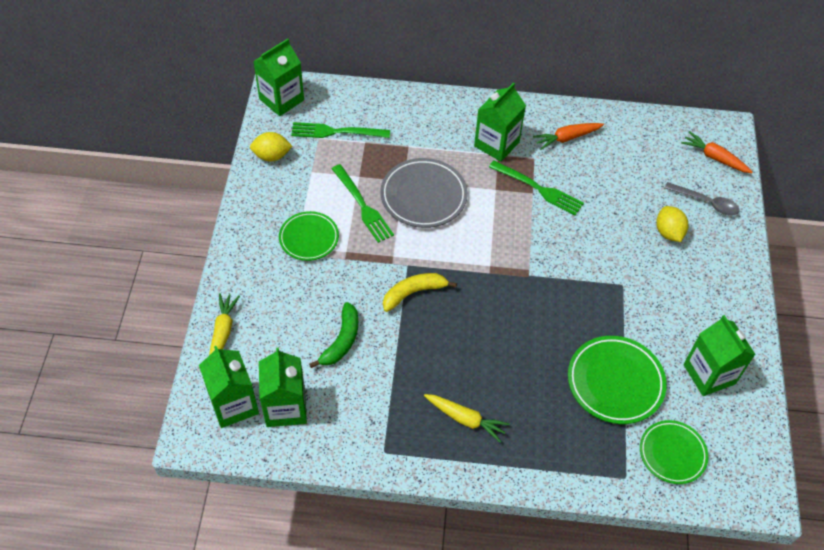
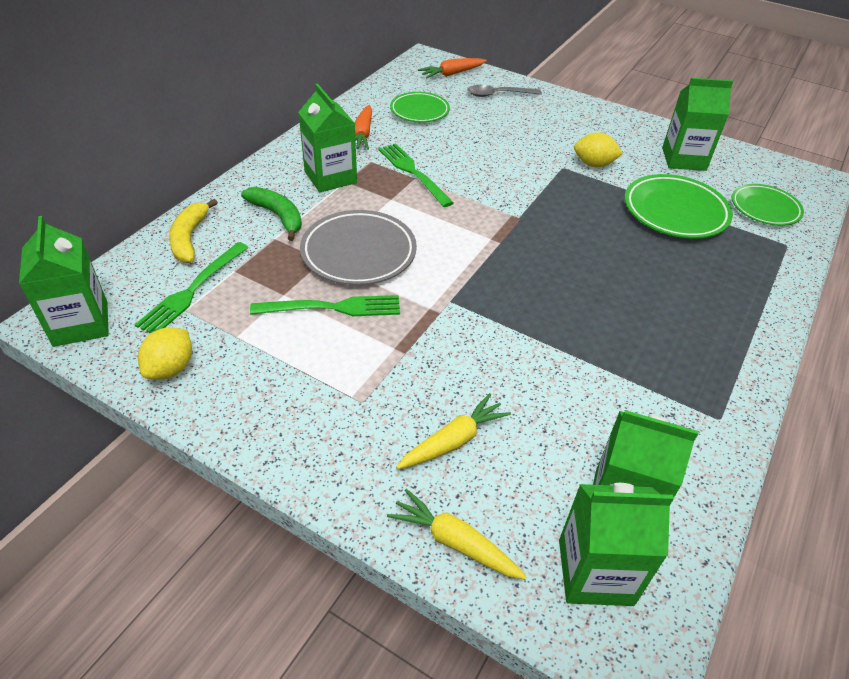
camera: 65 degrees left, 10 degrees down
green plate [279,211,339,261] -> green plate moved to [390,92,450,122]
green banana [309,302,358,368] -> green banana moved to [241,187,302,241]
yellow banana [383,273,457,312] -> yellow banana moved to [169,199,218,263]
yellow carrot [424,394,510,443] -> yellow carrot moved to [396,393,511,469]
green fork [489,160,584,215] -> green fork turned 90 degrees counterclockwise [378,143,454,207]
yellow lemon [656,206,688,242] -> yellow lemon moved to [574,132,623,167]
grey spoon [665,182,740,216] -> grey spoon turned 150 degrees counterclockwise [467,85,542,97]

